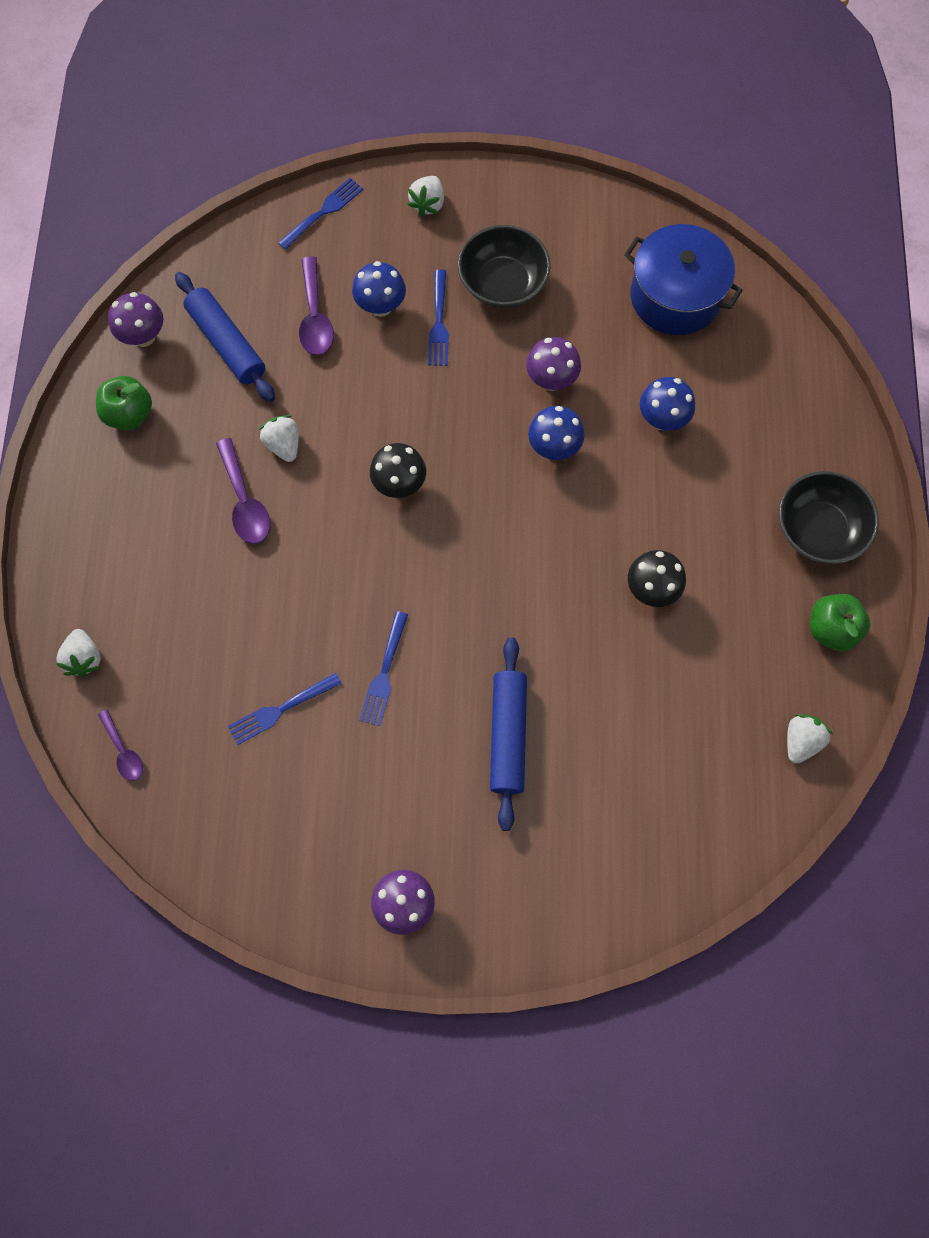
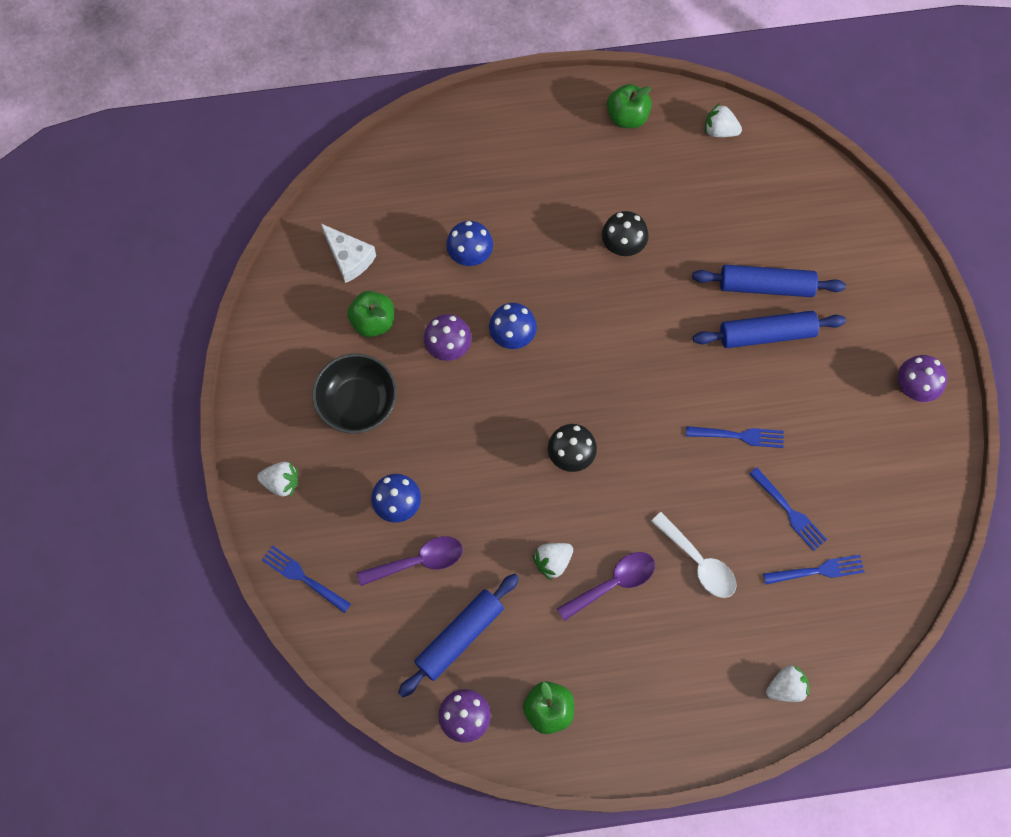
camera: 100 degrees left, 0 degrees up
purple spoon [98,709,143,781] -> none
blue fork [428,269,449,366] -> blue fork moved to [763,555,864,585]
blue pot [624,224,743,335] -> white cheese [321,224,376,283]
black bowl [779,471,879,564] -> none
none -> green apple [347,291,394,337]
none -> white spoon [651,512,737,598]
none -> blue rolling pin [692,265,846,297]

